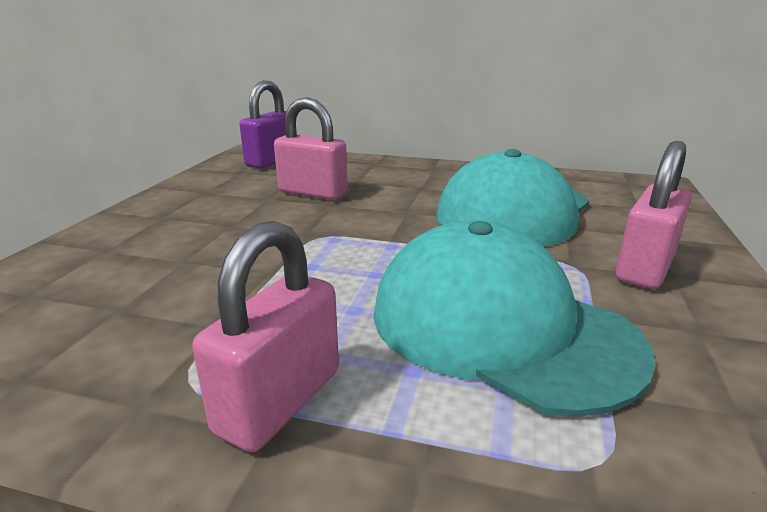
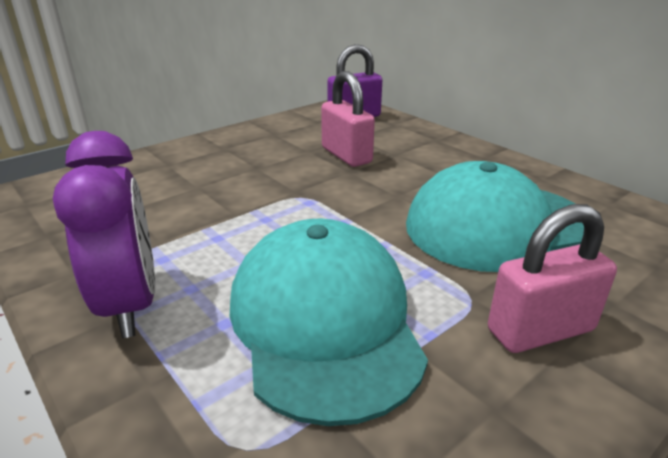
camera: 35 degrees right, 5 degrees up
pink padlock [192,221,339,452] -> purple clock [53,131,155,338]

